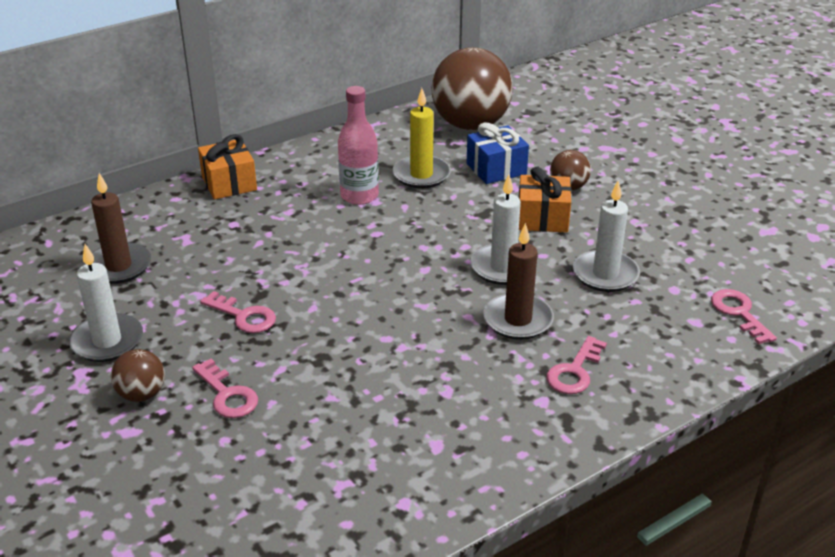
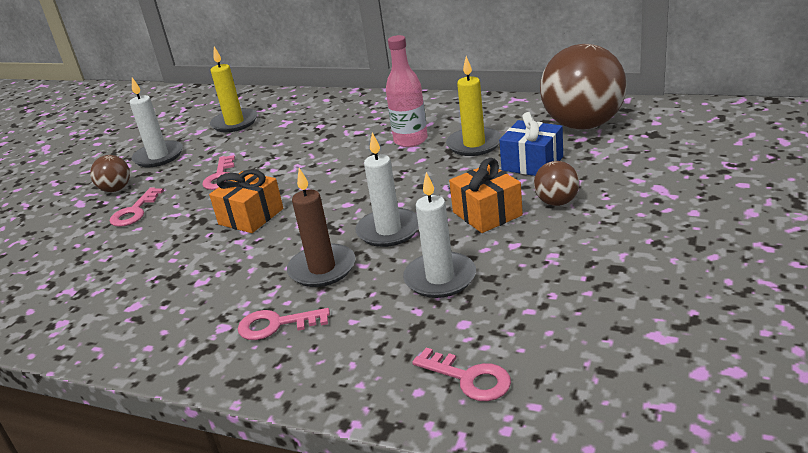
camera: 60 degrees right, 5 degrees down
brown candle [84,173,151,284] -> yellow candle [210,47,258,132]
orange gift [198,134,257,200] -> orange gift moved to [209,170,283,233]
pink key [711,289,777,344] -> pink key turned 90 degrees clockwise [412,348,511,401]

